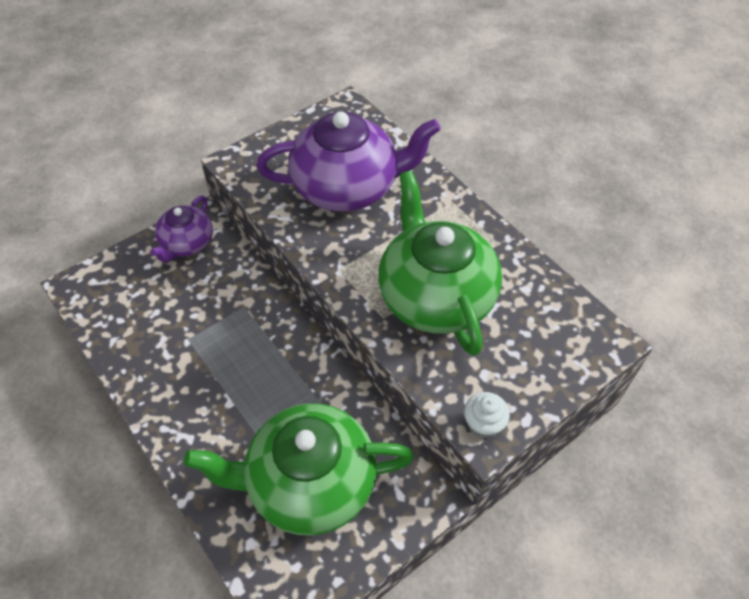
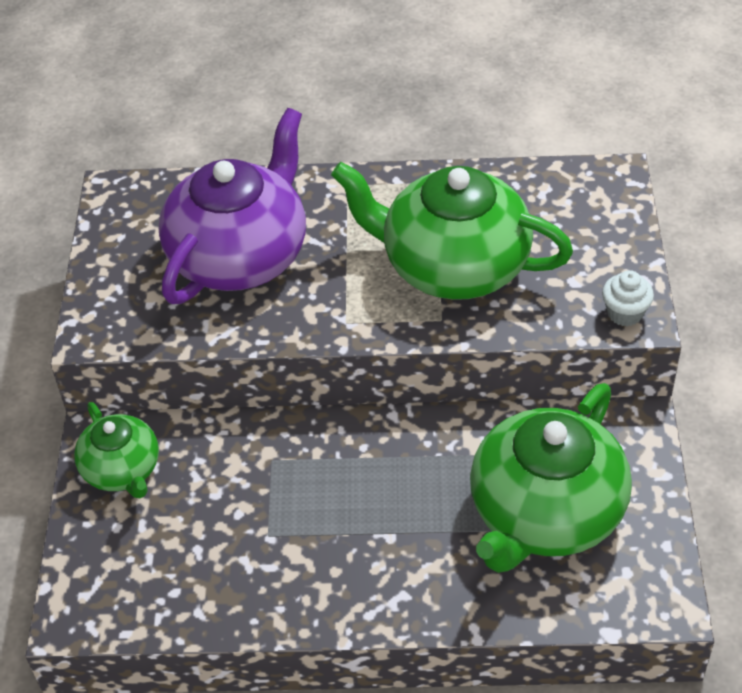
camera: 50 degrees left, 5 degrees down
purple teapot [150,196,213,263] -> green teapot [74,402,159,498]

